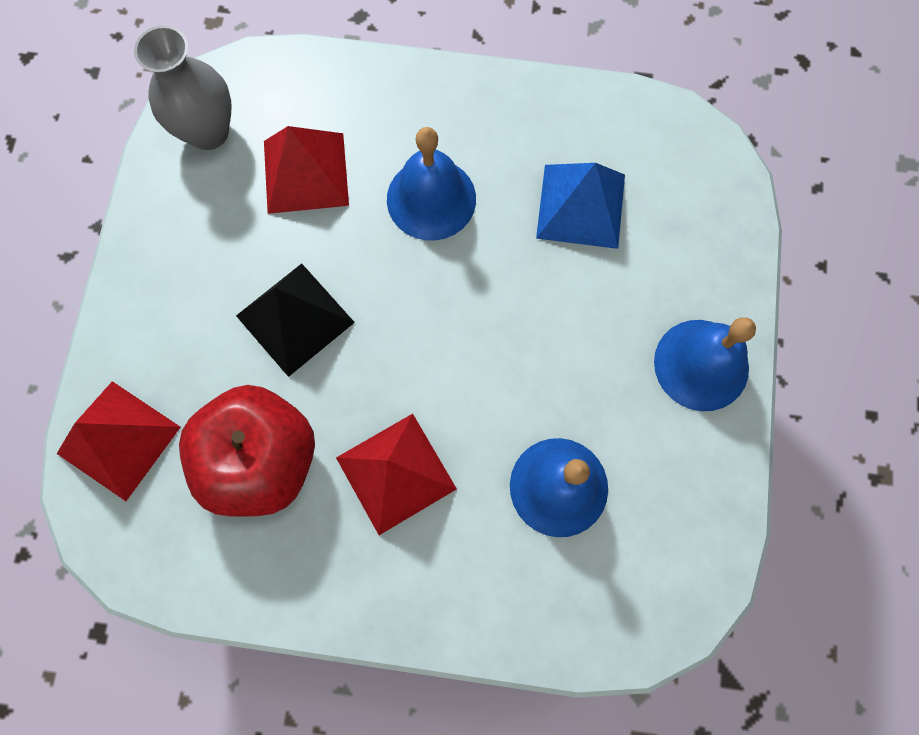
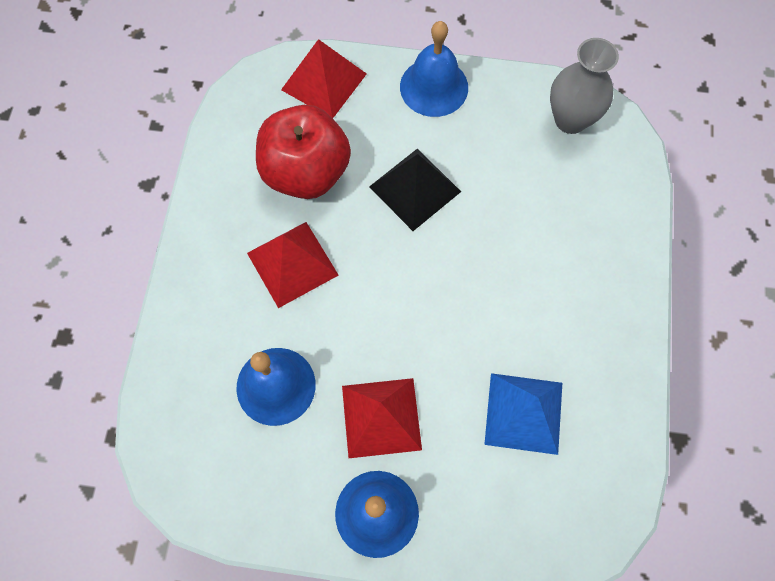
camera: 90 degrees right, 5 degrees down
red pyramid [264,126,349,214] -> red pyramid moved to [342,378,422,458]
blue bell [387,127,476,240] -> blue bell moved to [400,21,468,117]

